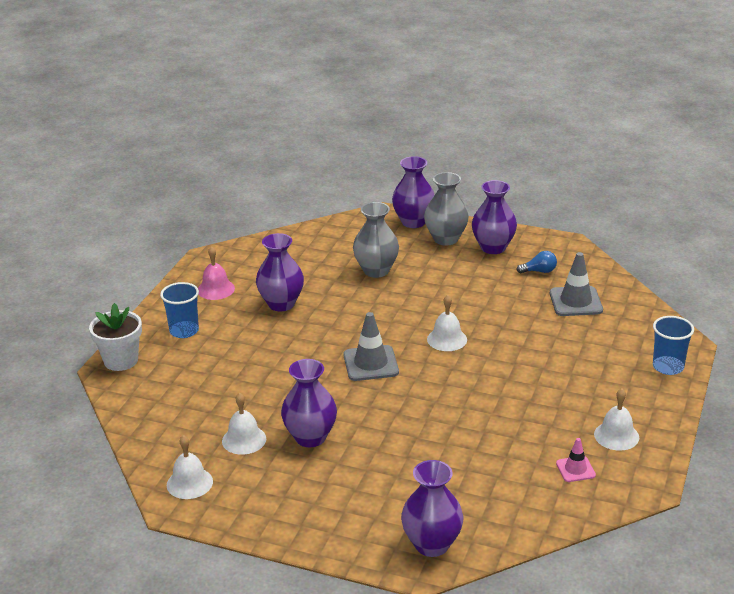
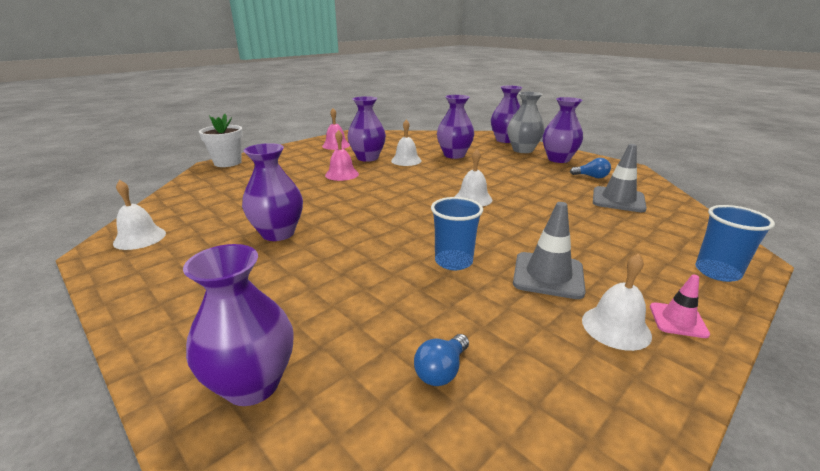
camera: 25 degrees right, 5 degrees down
blue cup [160,282,199,338] -> blue cup moved to [431,197,483,270]
white bell [222,393,266,455] -> white bell moved to [391,120,422,166]
grey traffic cone [343,312,399,381] -> grey traffic cone moved to [513,202,586,299]
grey vase [353,202,399,278] -> purple vase [437,95,474,159]
pink traffic cone [556,438,596,482] -> pink traffic cone moved to [650,274,710,338]
none -> pink bell [325,130,359,181]
none -> blue light bulb [414,334,469,386]

